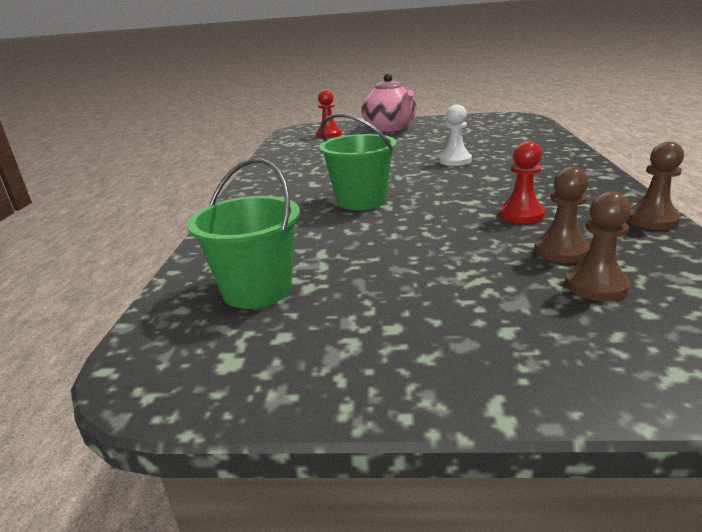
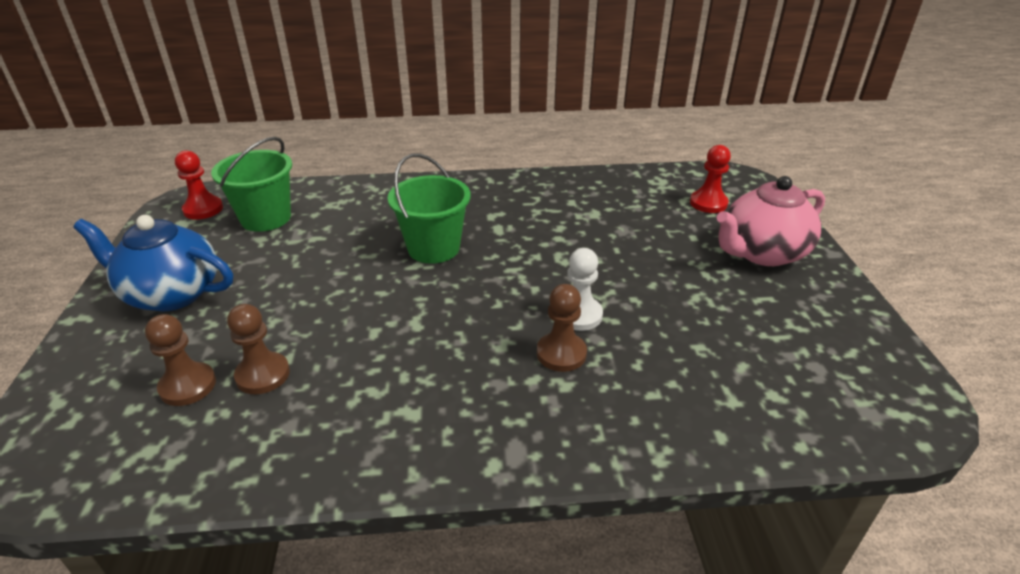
camera: 80 degrees right, 10 degrees up
red pawn [499,141,545,224] -> red pawn moved to [175,150,223,220]
brown pawn [628,142,684,230] -> brown pawn moved to [537,284,587,372]
none -> blue teapot [73,215,233,312]

